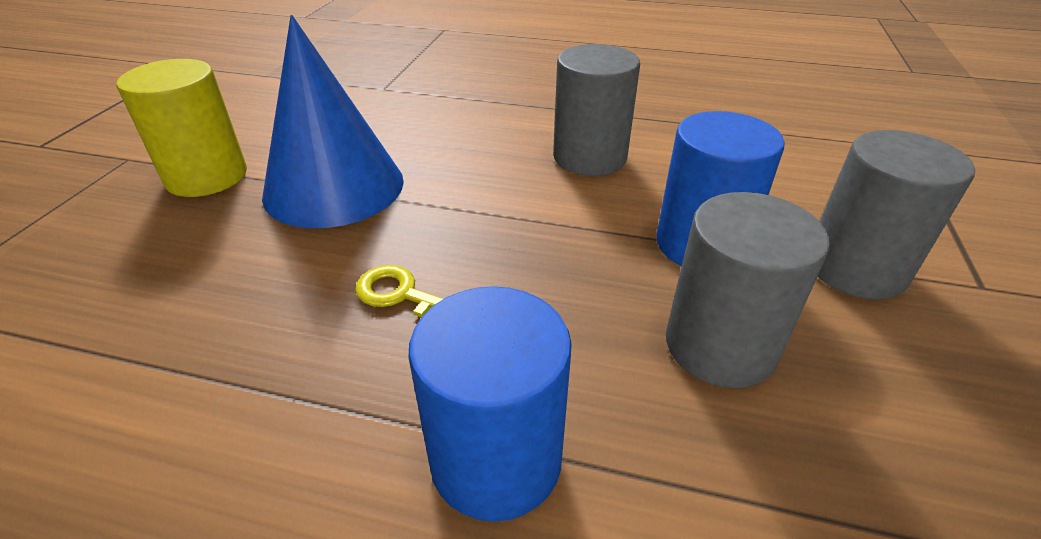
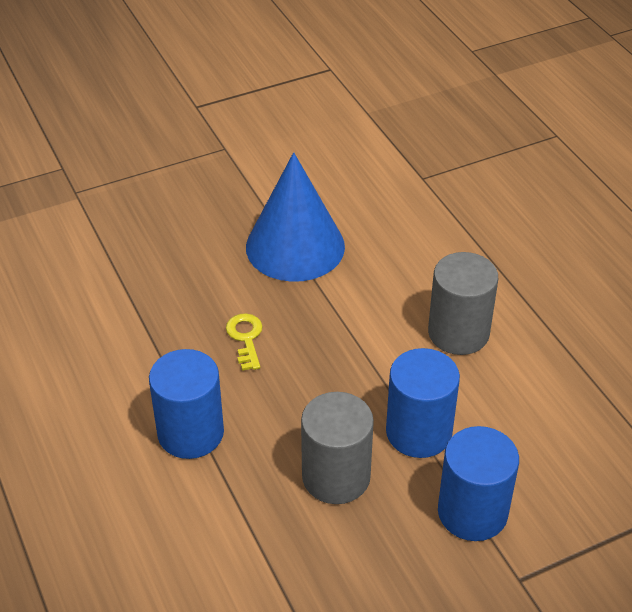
camera: 50 degrees right, 5 degrees up
yellow cylinder [116,59,247,197] -> none
grey cylinder [818,130,975,300] -> blue cylinder [438,426,519,541]

